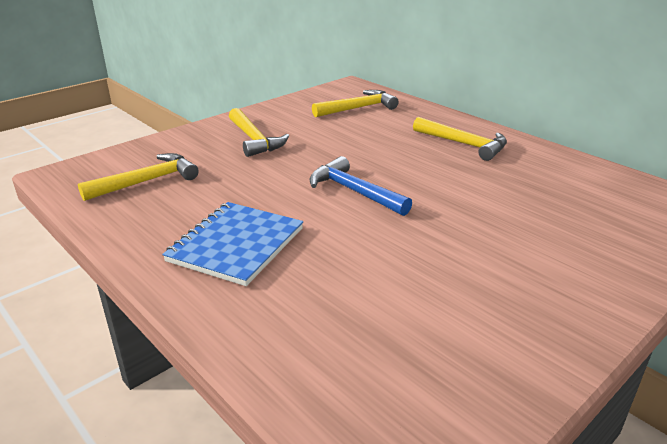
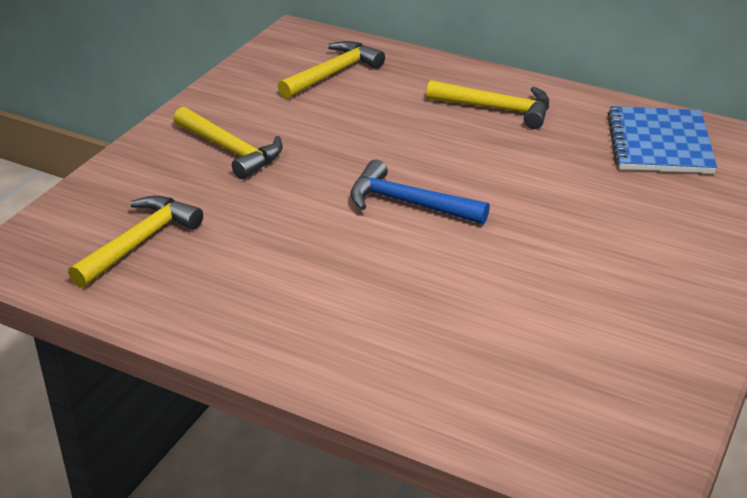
camera: 20 degrees left, 5 degrees up
blue notebook [162,202,303,286] -> blue notebook moved to [607,106,717,174]

